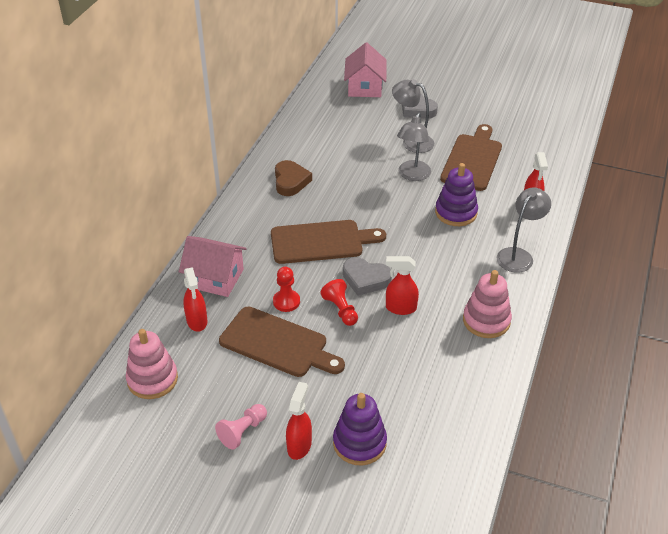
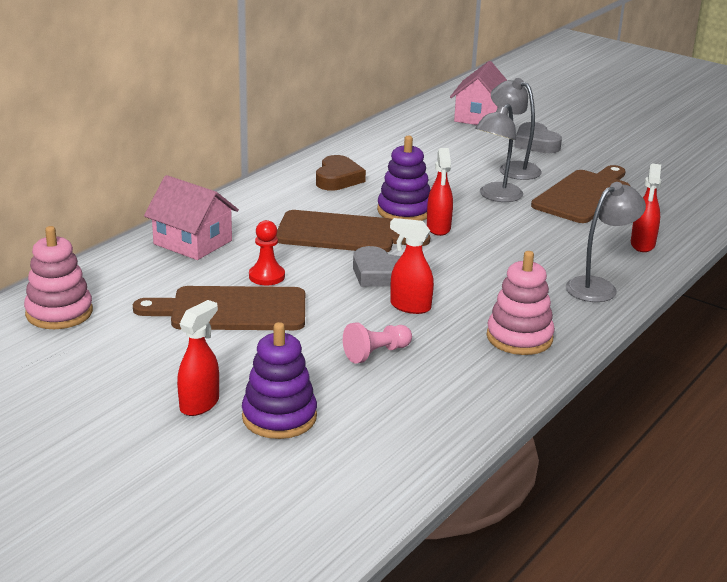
camera: 15 degrees right, 15 degrees down
red spray bottle [183,267,207,332] -> red spray bottle moved to [427,148,453,236]
pink pawn [215,404,267,450] -> pink pawn moved to [343,323,412,364]
brown cutting board [219,307,345,377] -> brown cutting board turned 135 degrees clockwise [133,286,305,330]
red pawn [320,279,358,326] -> none
purple stacking toy [435,163,478,226] -> purple stacking toy moved to [377,136,430,221]

